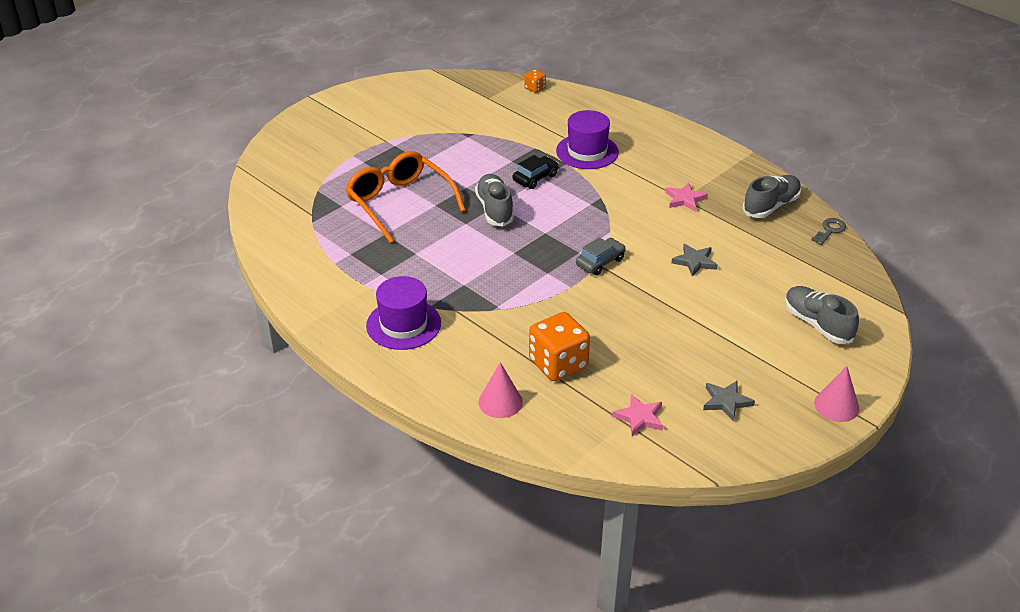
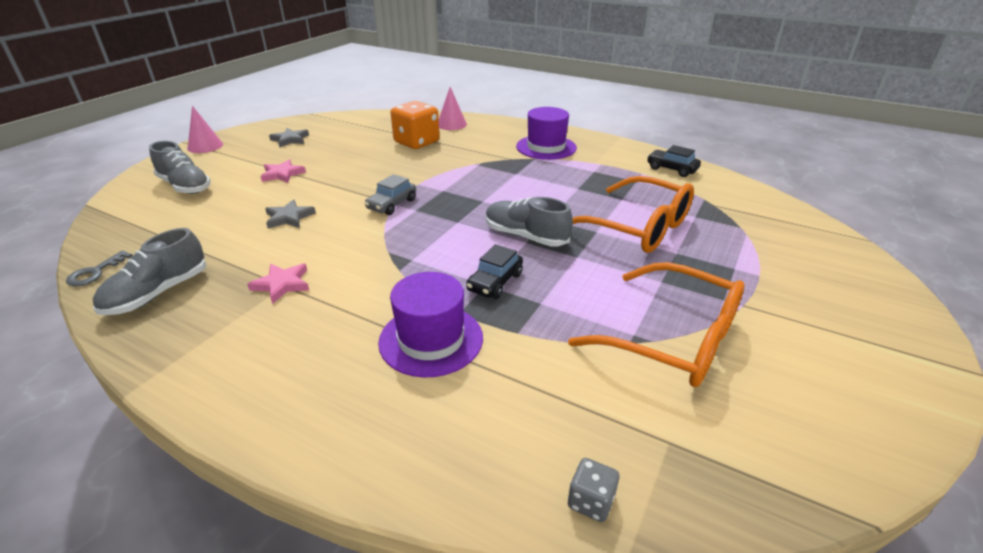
camera: 165 degrees right, 5 degrees down
grey shoe [475,174,514,227] -> grey shoe turned 150 degrees clockwise [486,197,573,247]
orange dice [524,69,546,93] -> grey dice [568,458,619,522]
pink star [612,394,664,436] -> pink star moved to [260,159,306,183]
none -> orange glasses [568,262,745,387]
none -> black car [647,145,701,177]

